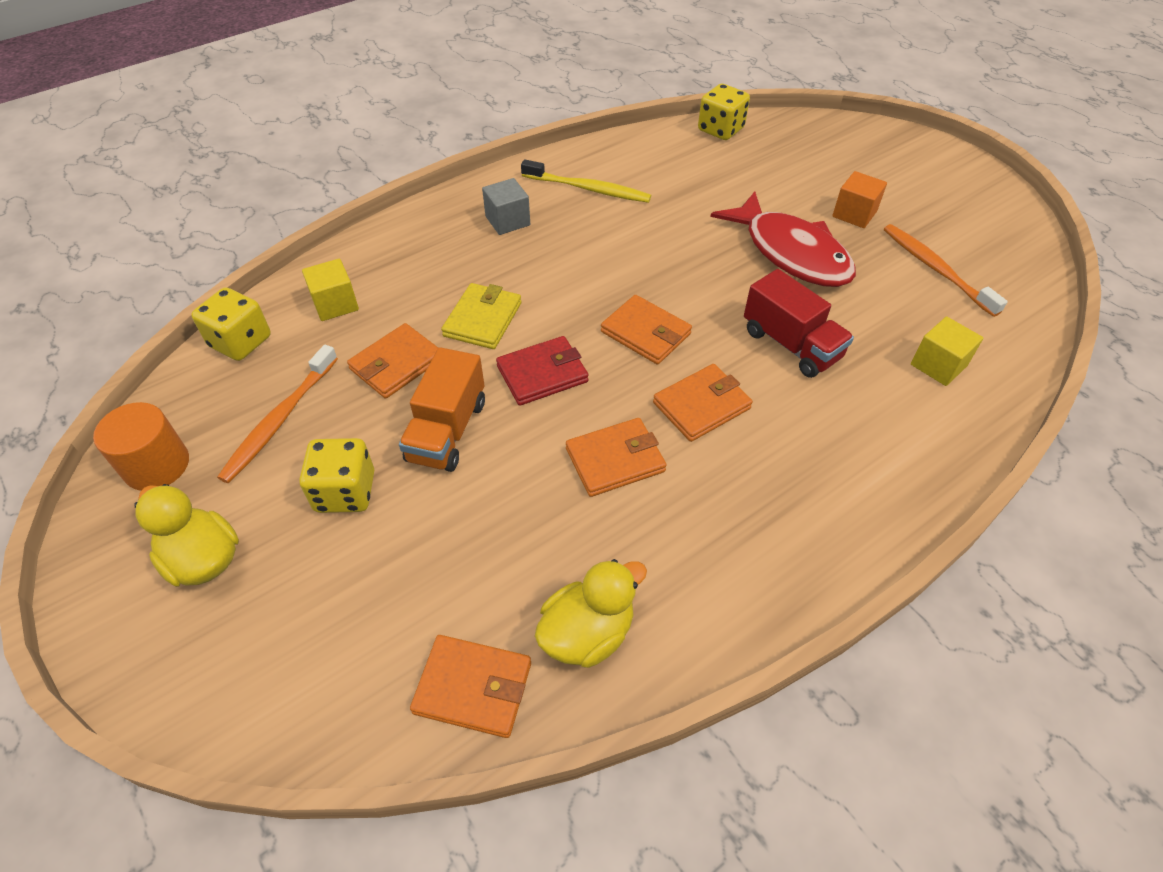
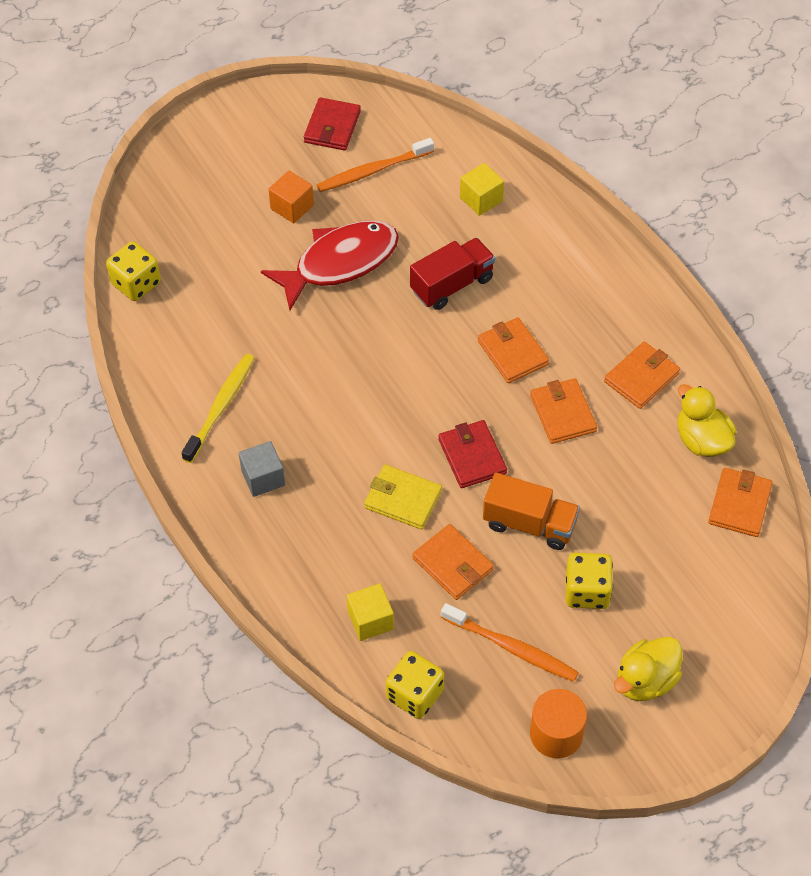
camera: 85 degrees left, 5 degrees up
orange wallet [601,295,692,365] -> orange wallet moved to [604,342,680,409]
none -> red wallet [304,97,361,150]

